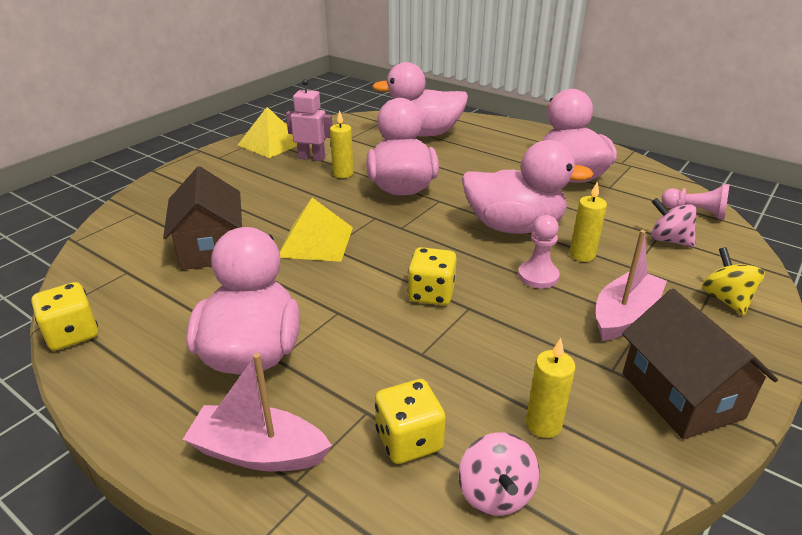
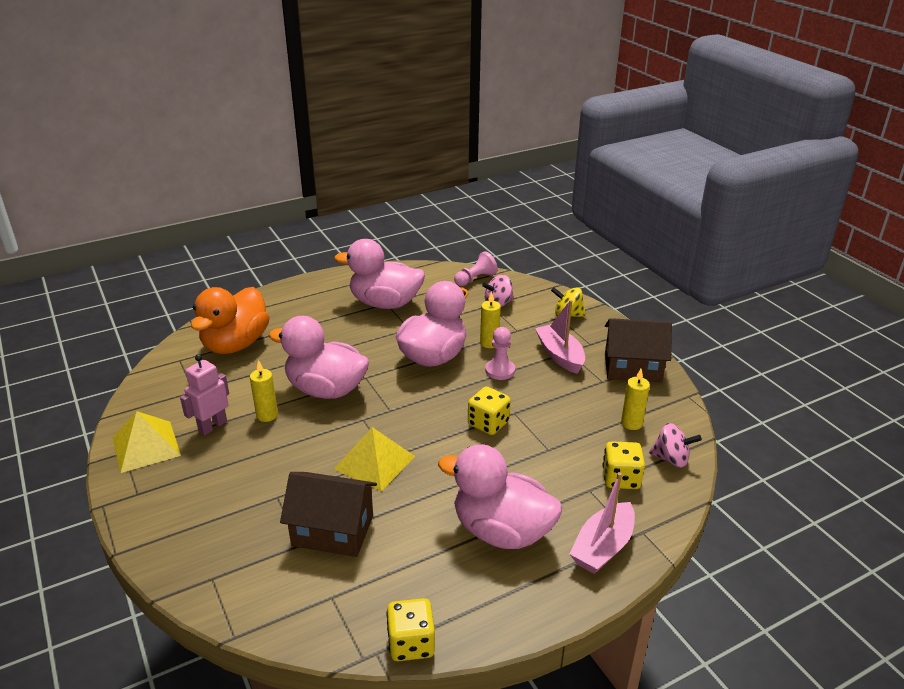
camera: 65 degrees left, 0 degrees up
pink duck [372,62,468,137] -> orange duck [191,287,269,354]

